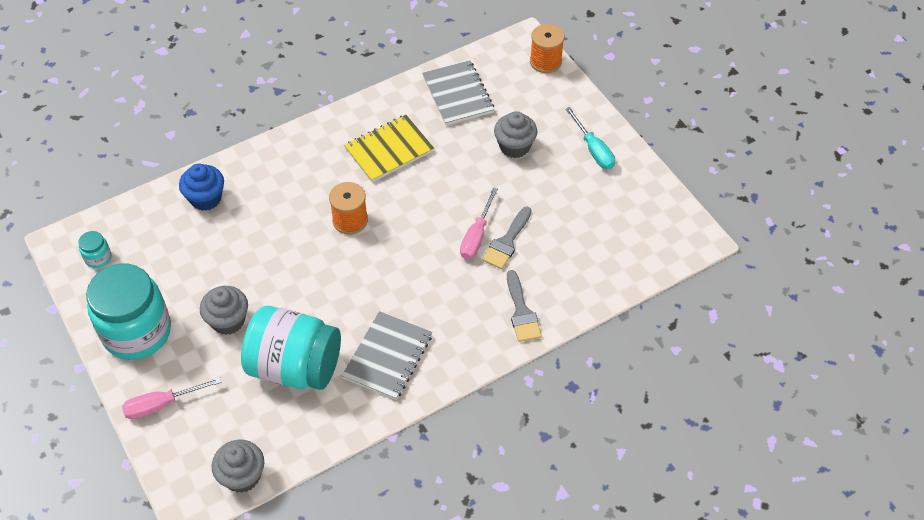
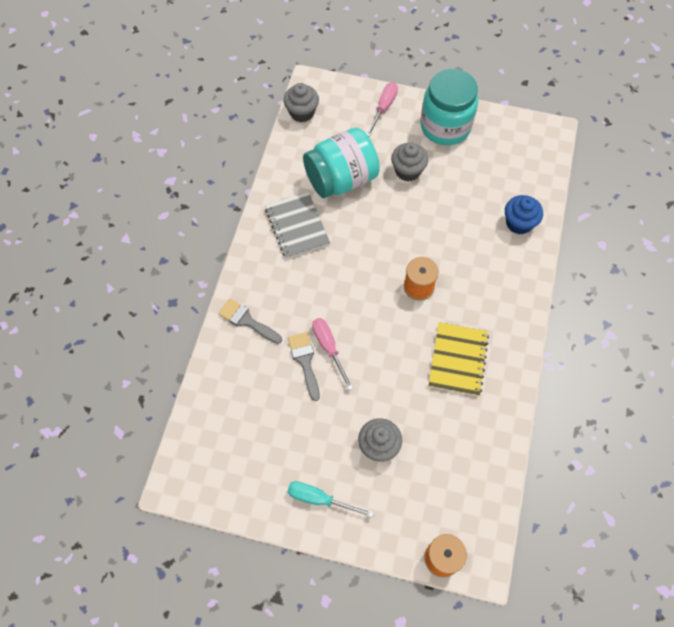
camera: 135 degrees right, 10 degrees up
turquoise jar [78,231,111,268] -> none
grey notebook [422,60,494,125] -> none

